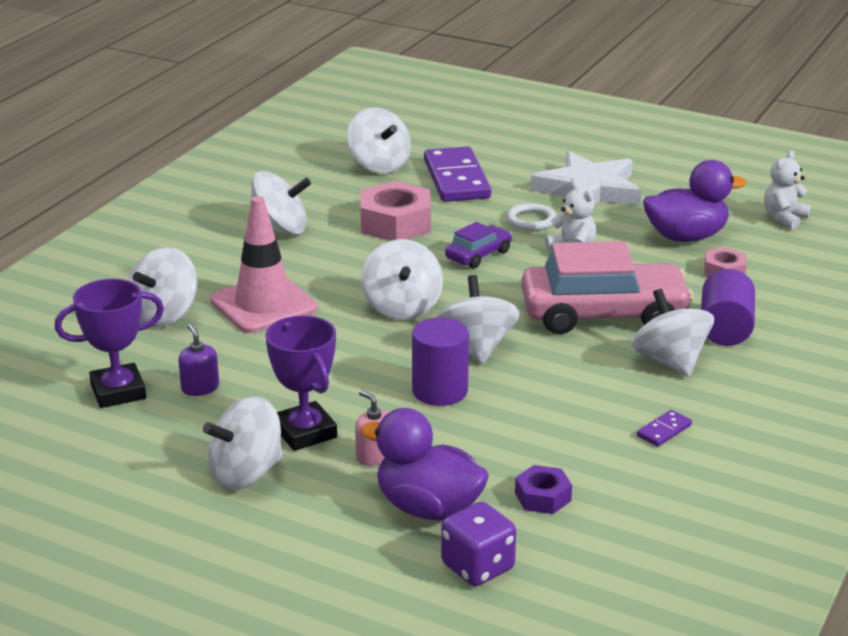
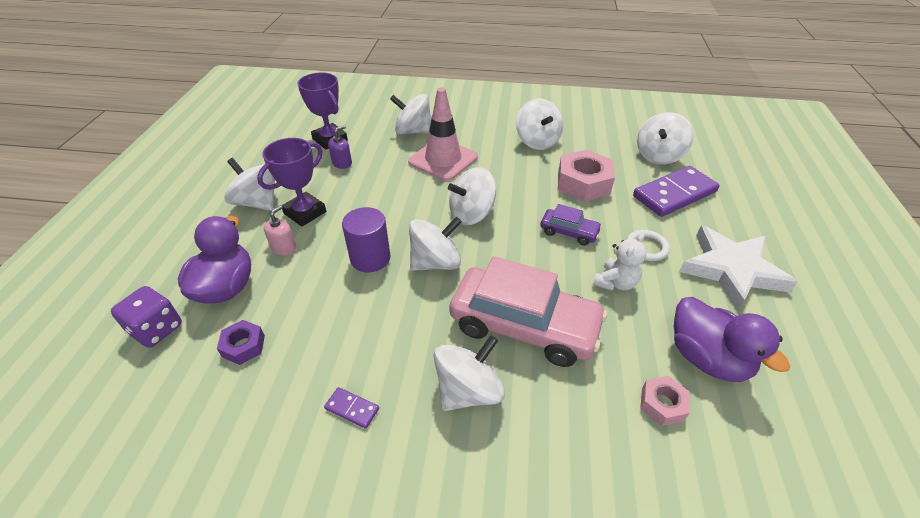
camera: 70 degrees right, 15 degrees up
pink car [521,241,694,334] -> pink car turned 45 degrees counterclockwise [449,256,607,367]
purple cylinder [701,269,755,346] -> none
white teddy bear [764,150,811,229] -> none

